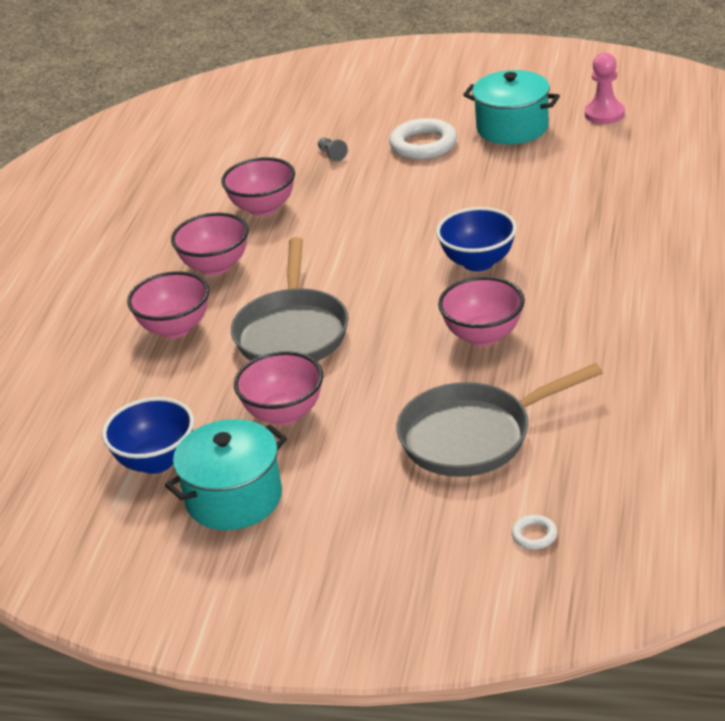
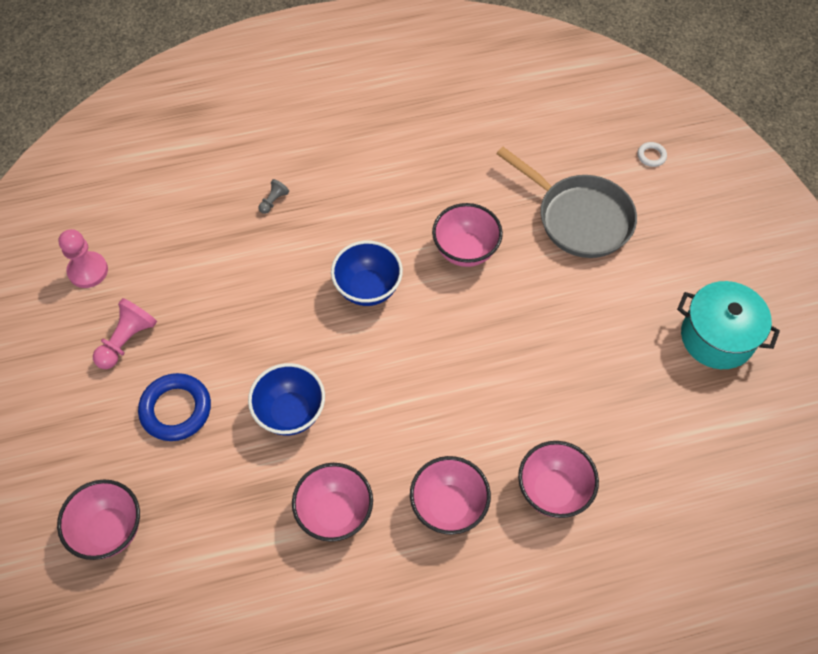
camera: 120 degrees left, 25 degrees up
blue bowl [102,397,194,474] -> blue bowl moved to [248,363,325,436]
grey pan [231,237,349,361] -> none
pink bowl [234,351,323,425] -> pink bowl moved to [57,479,140,560]
grey pawn [318,138,348,161] -> grey pawn moved to [259,179,289,214]
white ring [389,118,457,160] -> blue ring [138,373,211,441]
turquoise pot [463,70,560,144] -> pink pawn [93,298,157,369]

